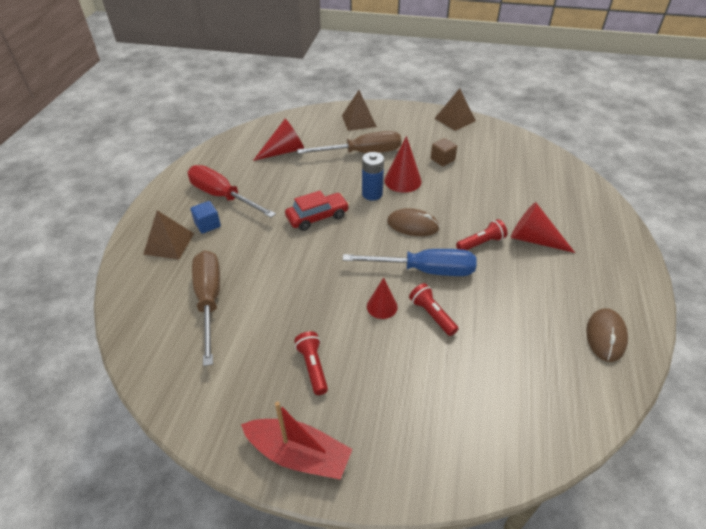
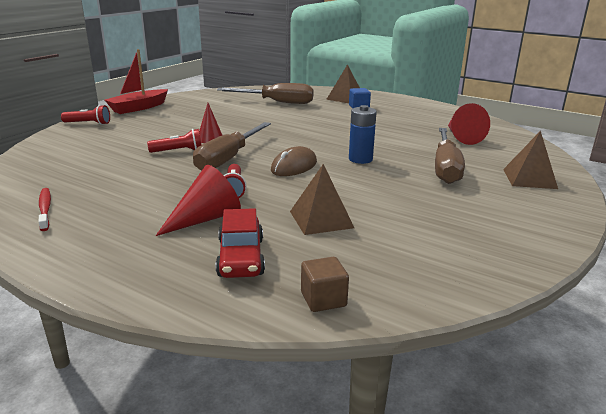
camera: 110 degrees right, 20 degrees down
red screwdriver [187,165,276,218] -> none
red car [285,191,349,231] -> red car moved to [216,208,265,278]
red flashlight [294,331,328,395] -> red flashlight moved to [61,105,110,125]
blue screwdriver [343,249,477,276] -> brown screwdriver [193,122,271,171]
red cone [384,136,422,193] -> none
brown cube [431,138,457,166] -> brown cube moved to [301,257,349,312]
brown pyramid [434,88,476,131] -> brown pyramid moved to [290,164,354,235]
brown mouse [586,308,628,362] -> red toothbrush [39,188,51,231]

